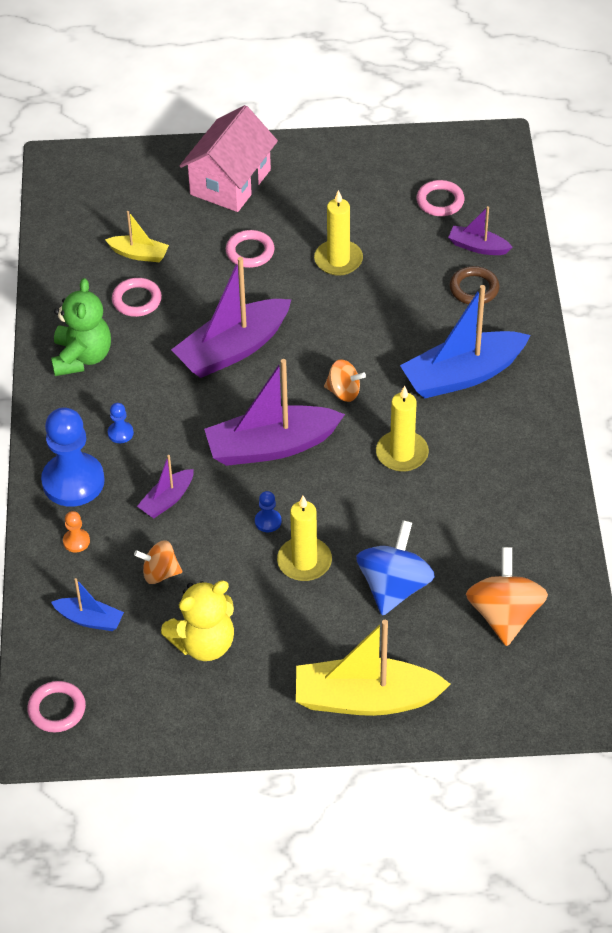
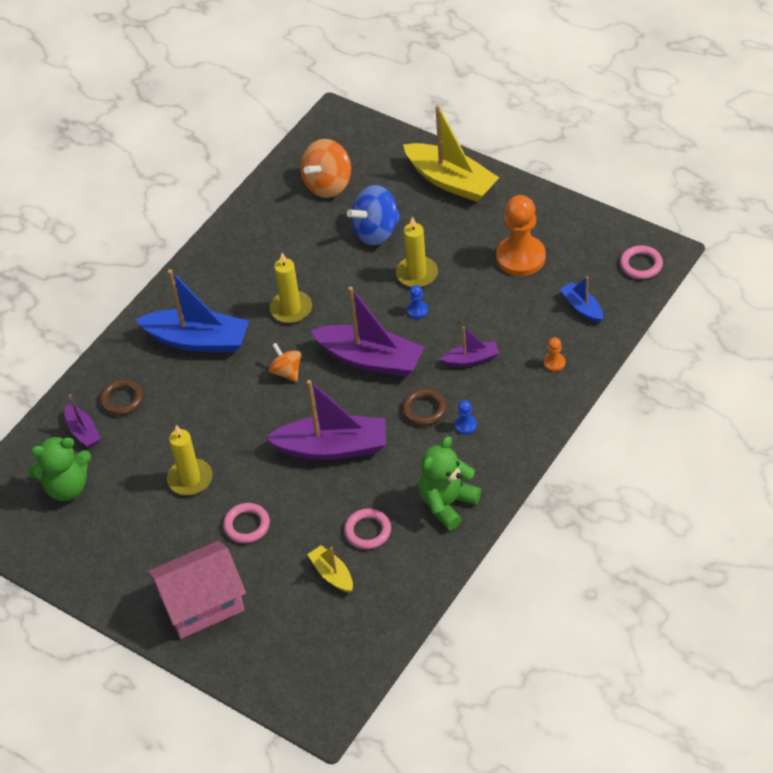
camera: 140 degrees left, 0 degrees up
blue pawn [41,407,105,507] -> none
orange spinning top [134,540,182,584] -> none
yellow teddy bear [161,580,234,661] -> orange pawn [496,195,546,276]
pink ring [417,180,465,216] -> green teddy bear [28,436,91,501]
none -> brown ring [402,388,447,426]

